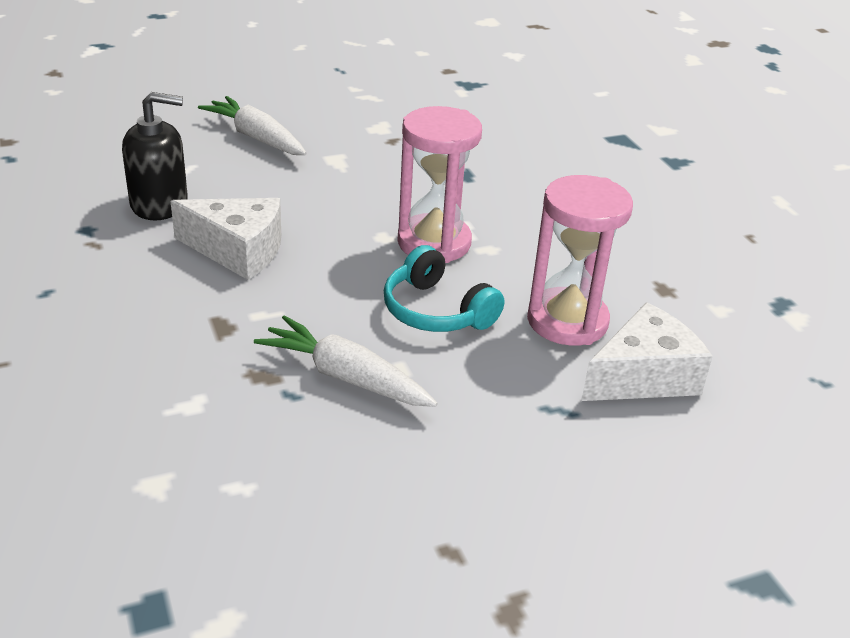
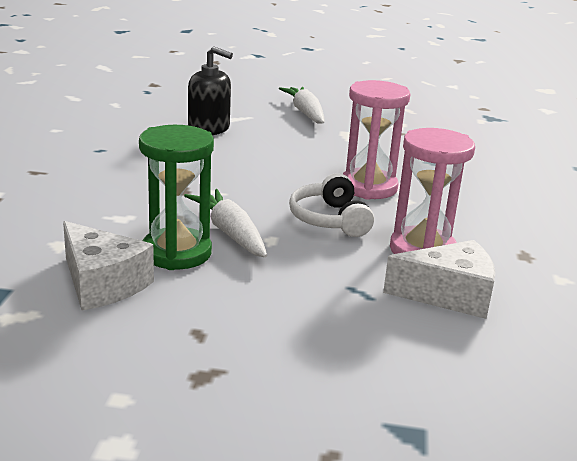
camera: 30 degrees right, 10 degrees down
white cheese [170,198,281,280] -> white cheese moved to [63,221,154,310]
turquoise headphones [384,245,504,332] -> white headphones [289,173,374,237]
none -> green hourglass [139,125,214,270]

